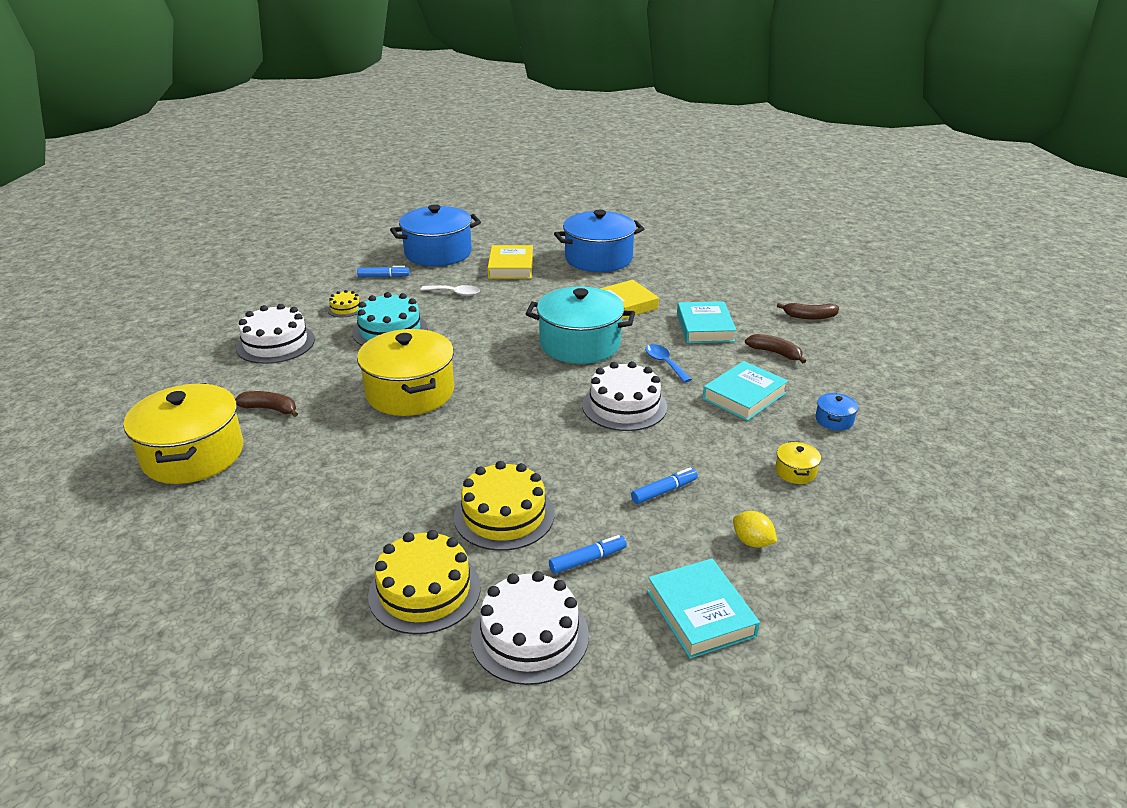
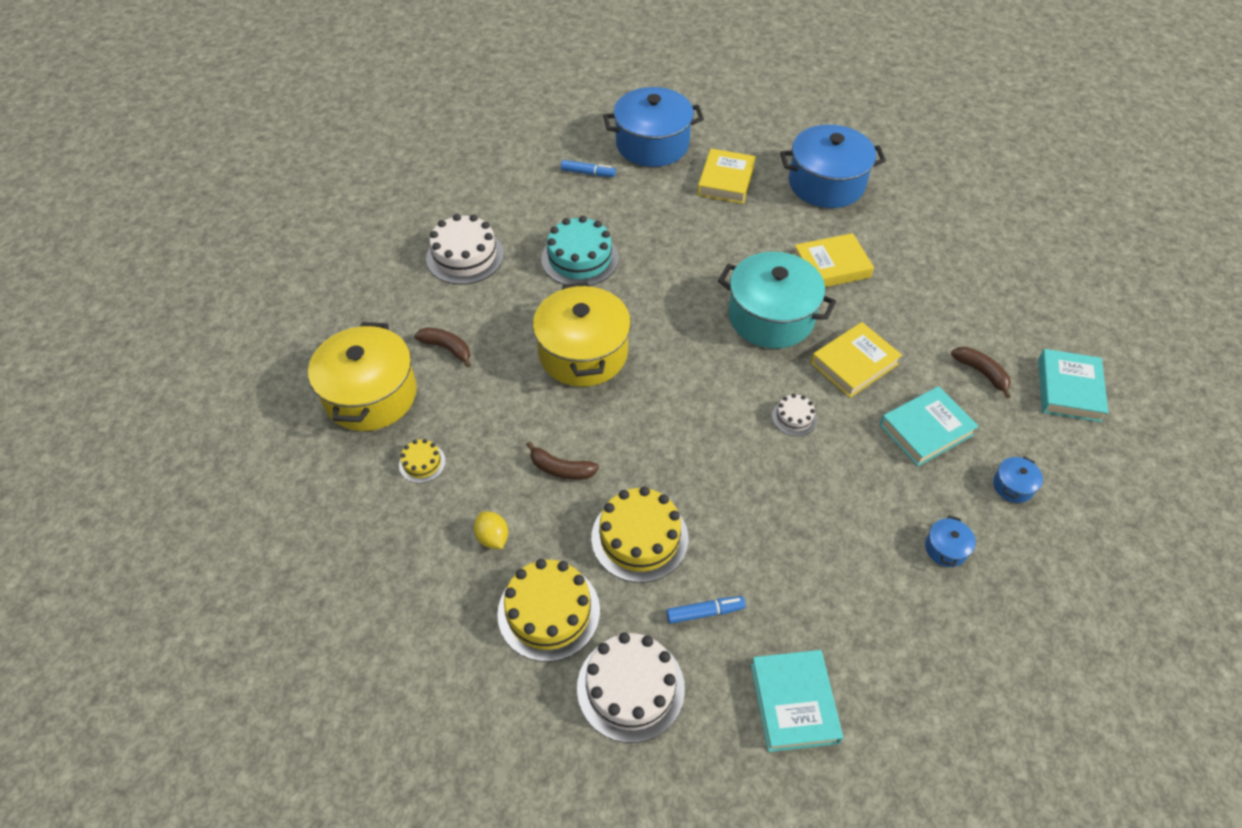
camera: 15 degrees right, 20 degrees up
yellow cake [327,290,360,317] -> yellow cake moved to [399,439,446,483]
white spoon [421,285,480,296] -> none
white cake [582,361,667,431] -> white cake [772,394,817,436], size x0.50
blue marker [631,467,698,504] -> none
blue spoon [645,344,692,383] -> yellow book [811,322,902,398]
turquoise book [677,301,737,343] -> turquoise book moved to [1038,349,1109,422]
yellow lemon [733,511,777,548] -> yellow lemon moved to [474,511,508,549]
yellow pot [775,441,821,484] -> blue pot [925,515,976,567]
brown banana [777,303,839,319] -> brown banana moved to [526,441,599,480]

